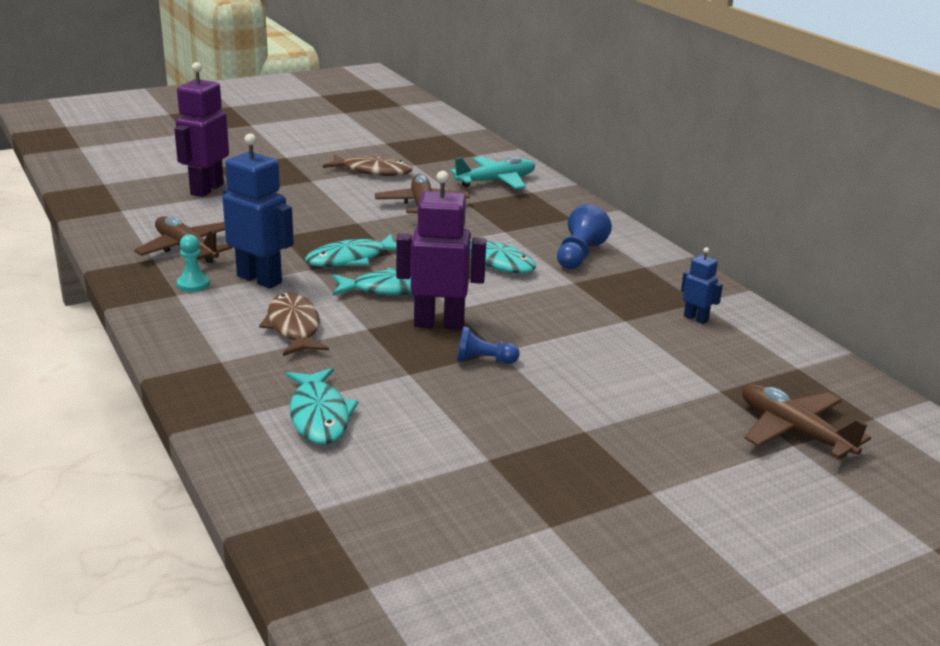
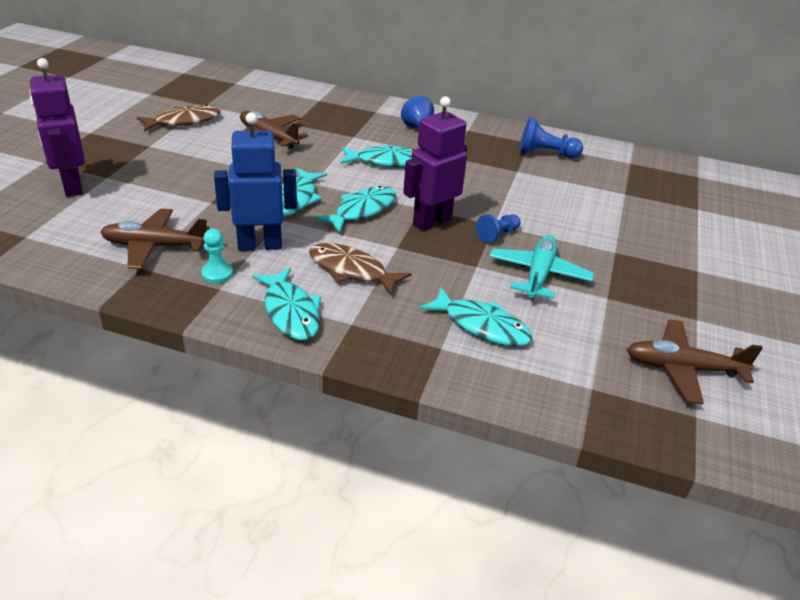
camera: 45 degrees left, 10 degrees up
turquoise plane [450,156,535,189] -> turquoise plane moved to [489,235,594,299]
blue robot [681,247,723,324] -> blue pawn [519,117,583,158]
brown plane [742,384,871,459] -> brown plane moved to [627,319,763,404]
none -> turquoise fish [252,267,321,340]

